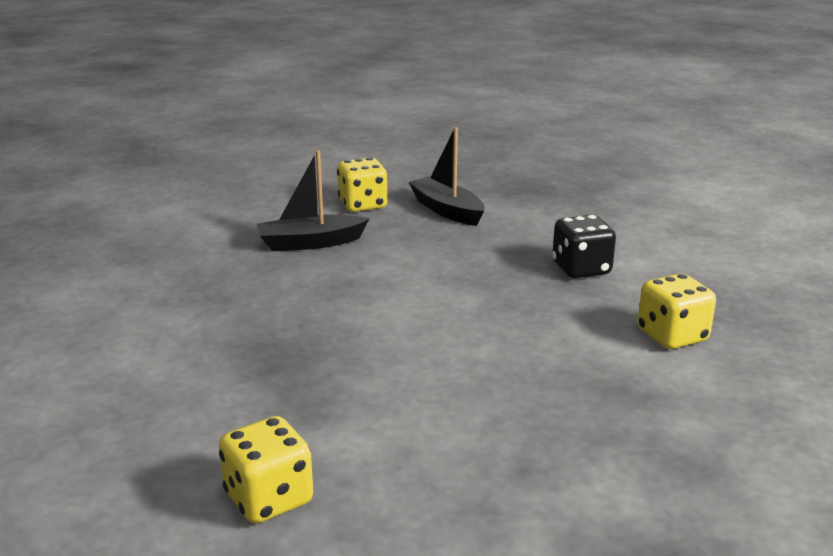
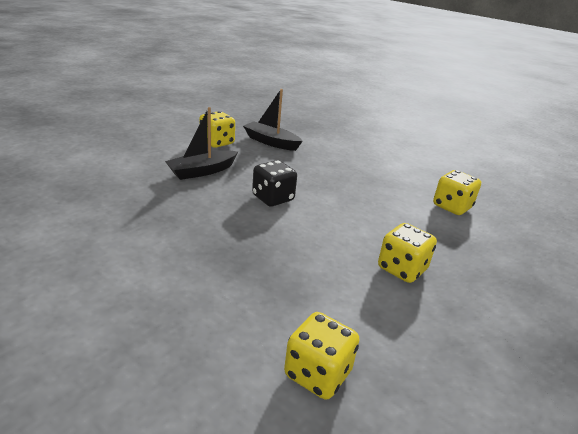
camera: 25 degrees left, 5 degrees up
black dice [552,215,616,278] -> black dice moved to [252,160,297,206]
none -> yellow dice [378,223,437,283]

